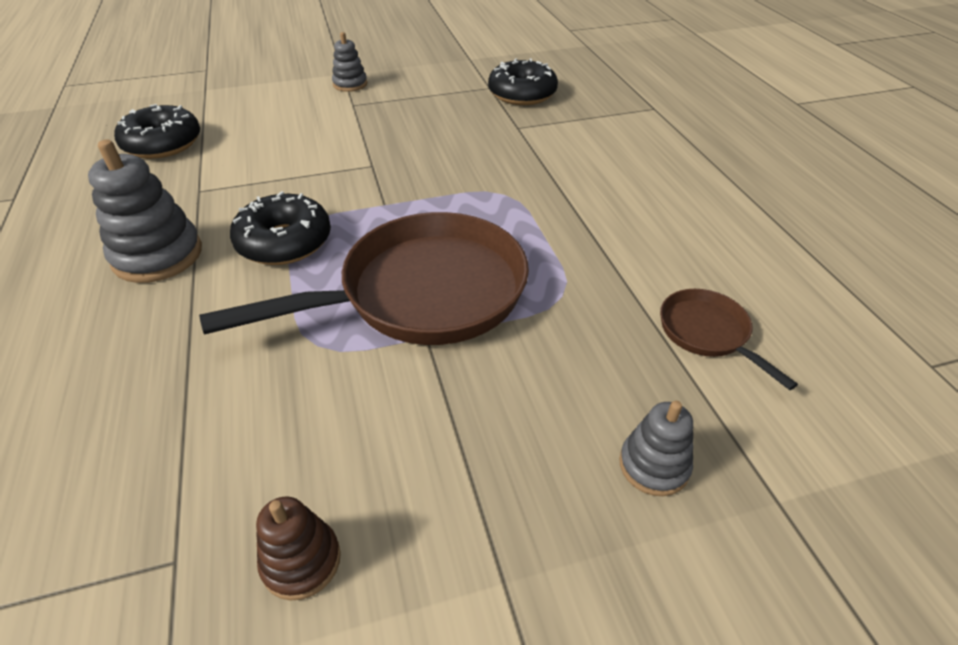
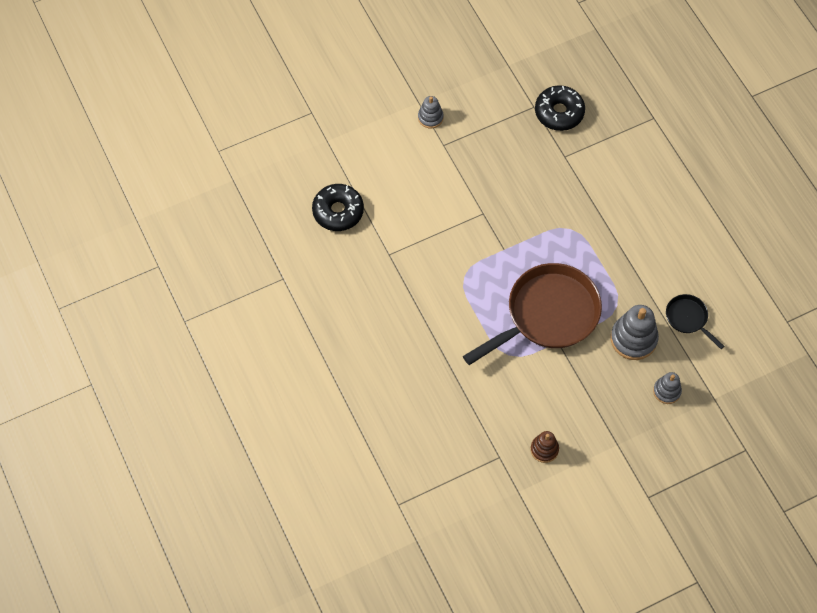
camera: 10 degrees left, 20 degrees up
grey stacking toy [88,139,202,283] -> grey stacking toy moved to [611,305,659,360]
black donut [230,191,331,265] -> none
brown pan [660,289,798,390] -> black pan [666,294,725,349]

